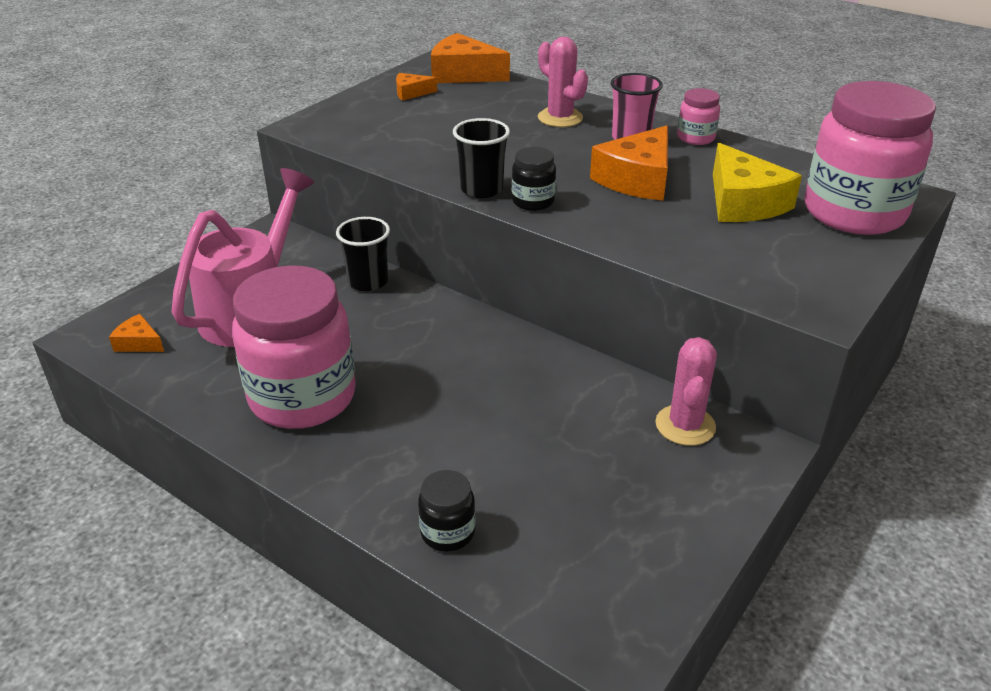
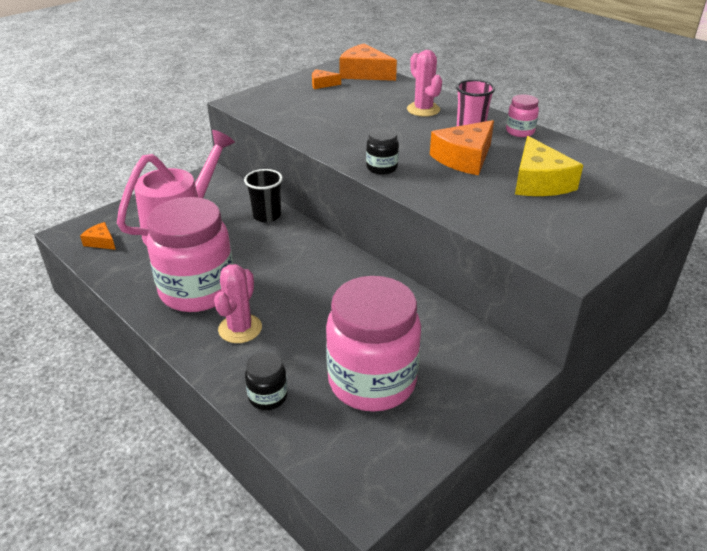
camera: 10 degrees right, 0 degrees up
black cup [453,118,510,198] -> none
pink cactus [655,337,717,446] -> pink cactus moved to [214,264,262,343]
pink jar [804,81,936,235] -> pink jar moved to [326,276,421,412]

